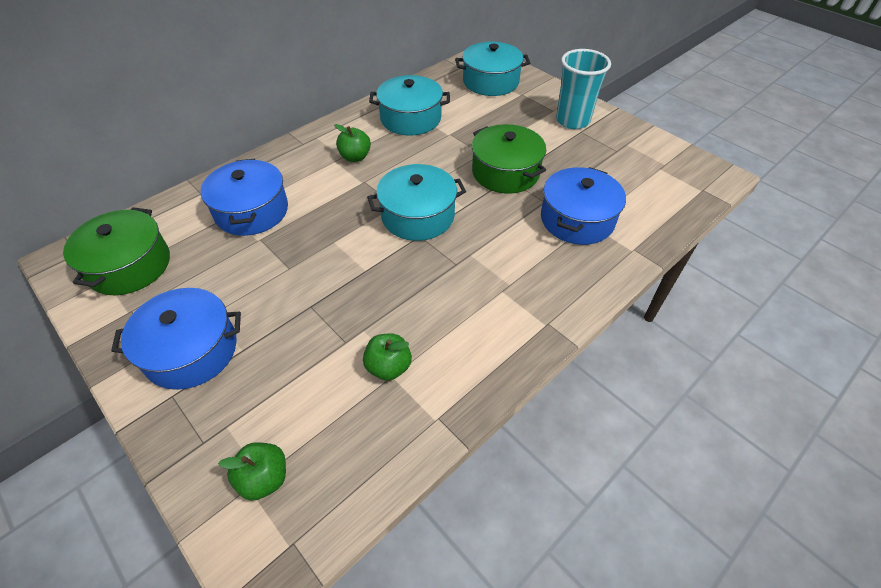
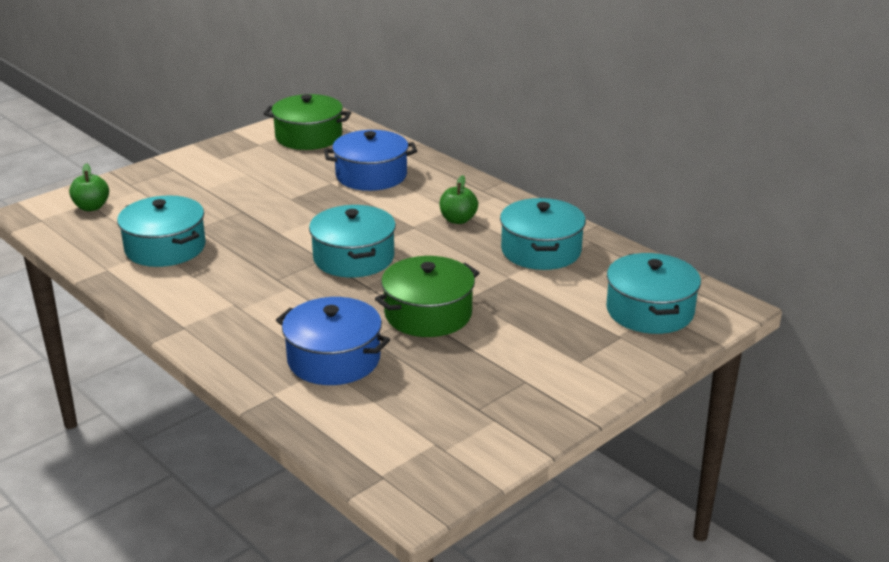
camera: 90 degrees right, 20 degrees down
blue pot [111,288,241,390] -> none
green apple [363,333,412,381] -> turquoise pot [117,195,206,267]
turquoise cup [556,49,611,129] -> none

